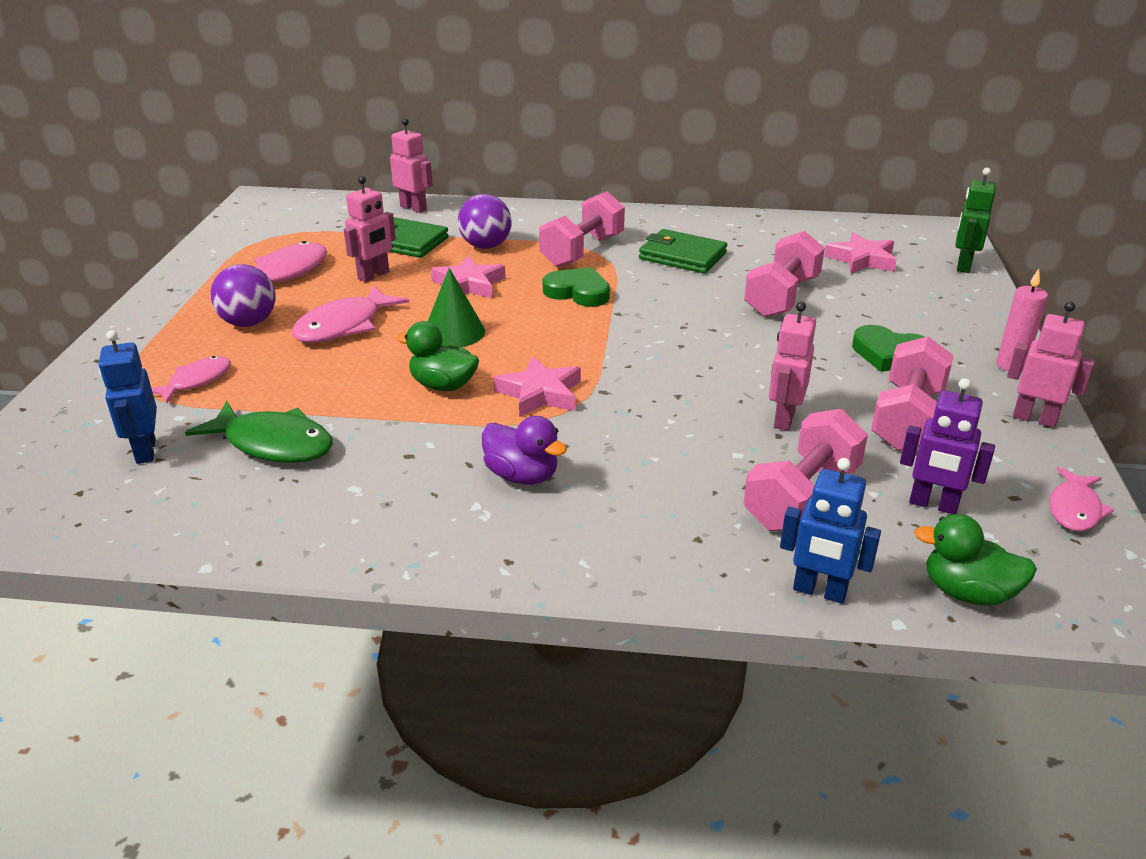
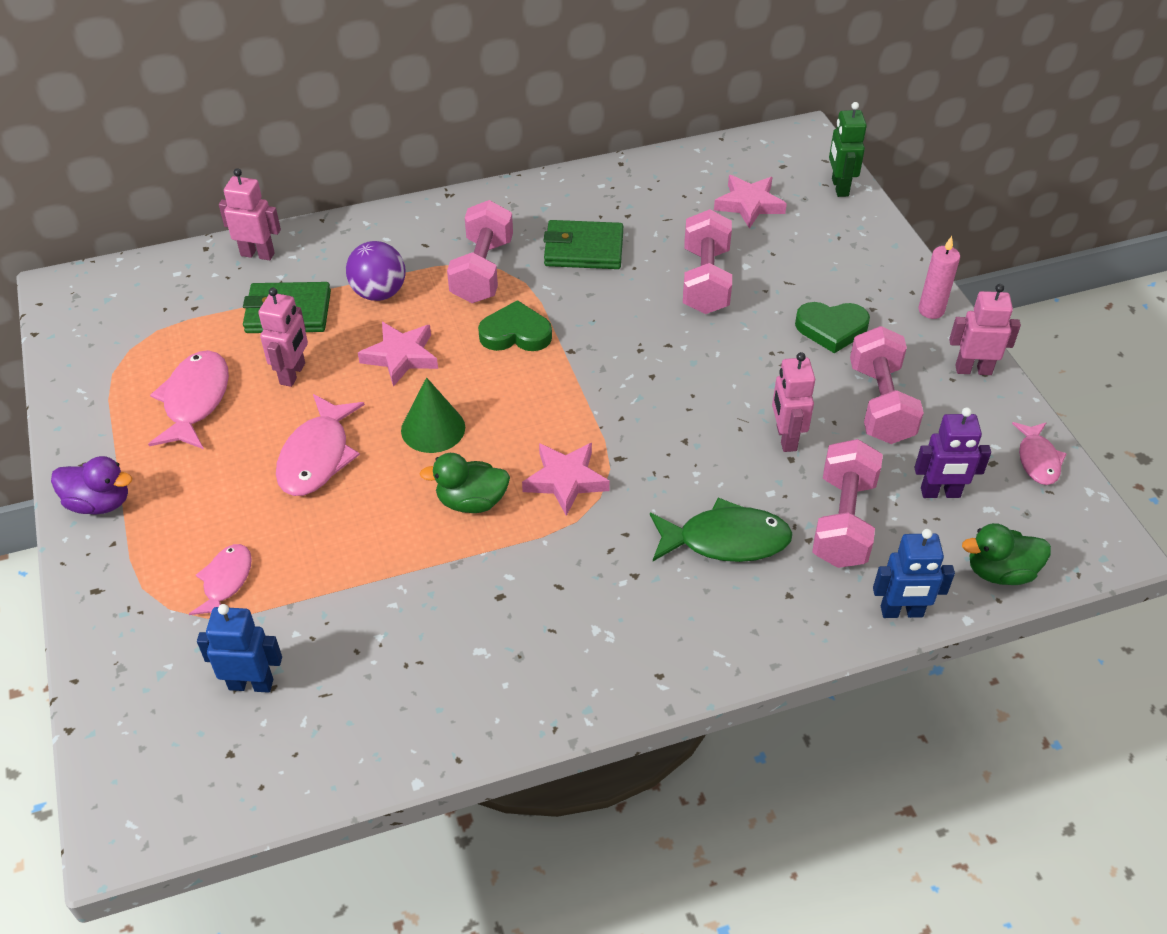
camera: 25 degrees left, 15 degrees up
blue robot [99,330,157,464] -> blue robot turned 135 degrees clockwise [197,604,282,693]
green fish [185,401,333,463] -> green fish moved to [650,498,793,562]
purple ball [210,264,276,327] -> none
purple duck [482,416,567,485] -> purple duck moved to [51,456,132,515]

